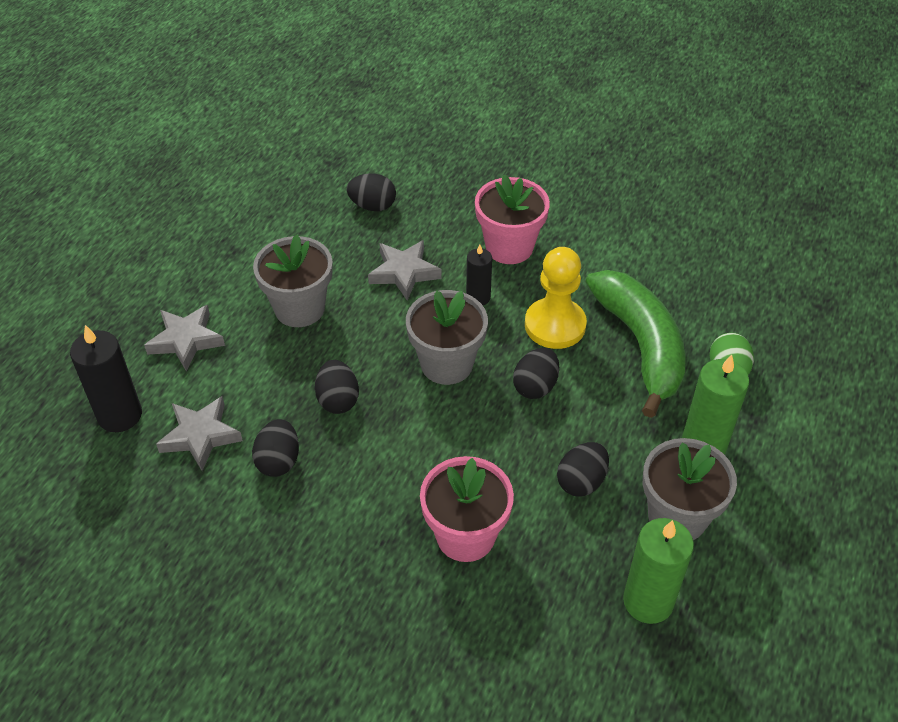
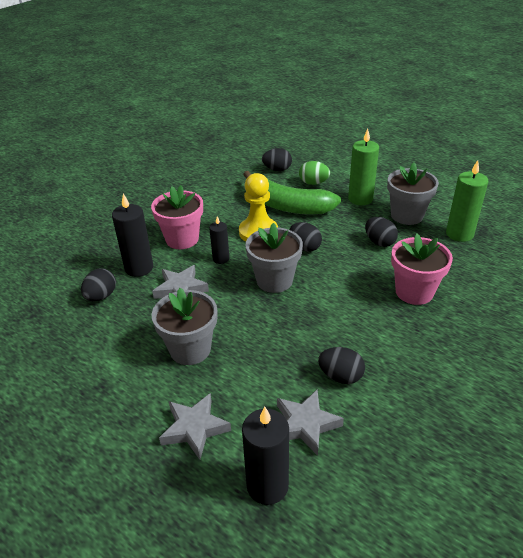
camera: 75 degrees left, 10 degrees down
black egg [315,360,359,414] -> black egg moved to [262,148,292,171]
green banana [585,270,686,418] -> green banana turned 150 degrees counterclockwise [243,171,341,215]
none -> black candle [112,193,153,277]

